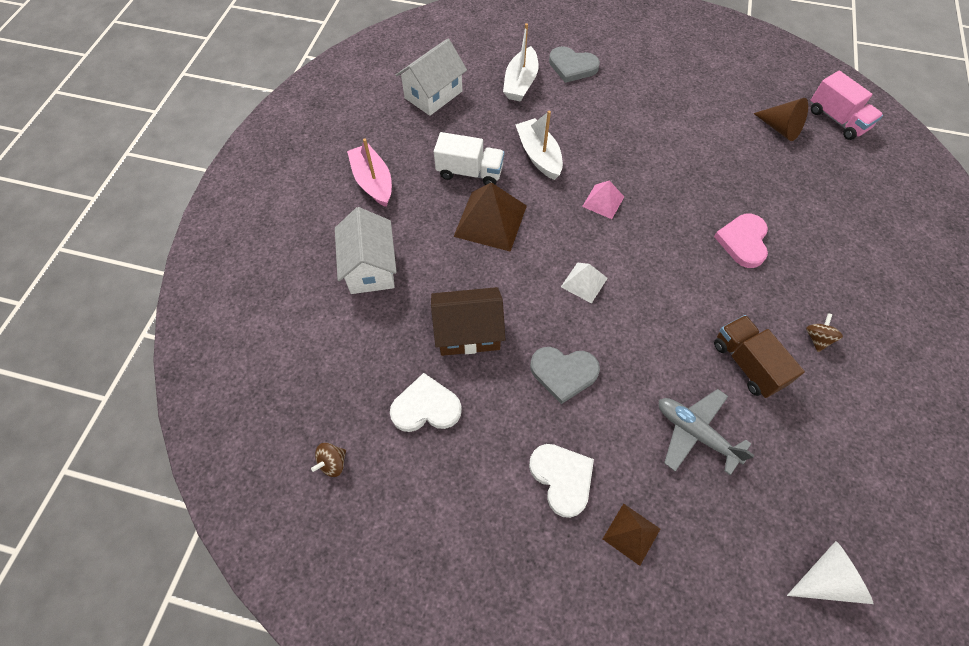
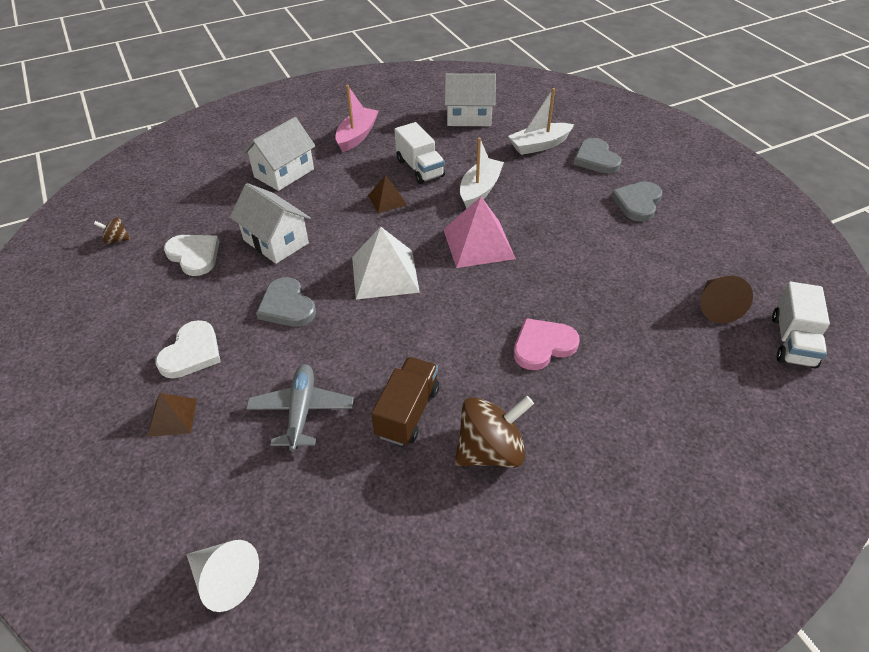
camera: 50 degrees right, 15 degrees down
brown house [431,287,506,356] -> white house [230,183,311,264]
brown pyramid [453,182,527,252] -> brown pyramid [368,175,407,213], size x0.56
white pyramid [561,262,608,304] -> white pyramid [352,227,420,299], size x1.79
pink pyramid [582,180,624,219] -> pink pyramid [443,197,516,268], size x1.79
brown spinning top [806,313,843,352] -> brown spinning top [455,396,534,468], size x2.10
pink truck [810,71,883,140] -> white truck [772,282,830,369]
none -> grey heart [611,181,662,222]

